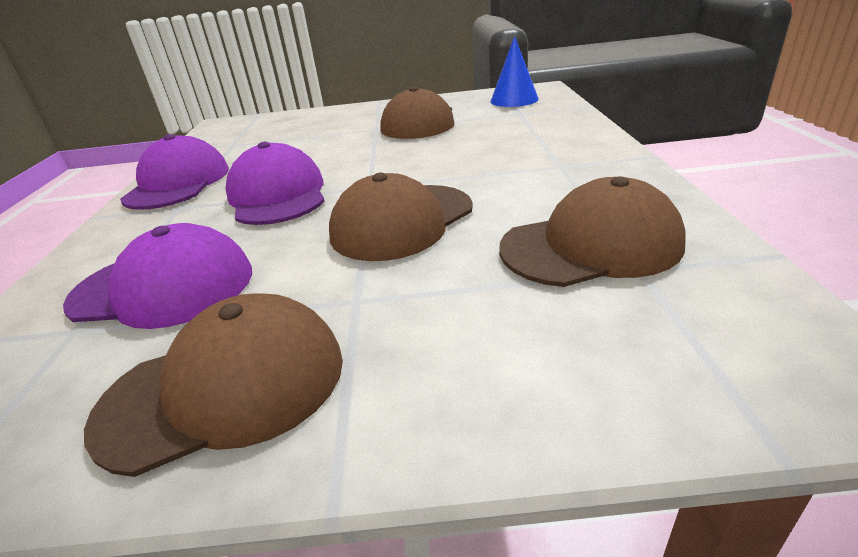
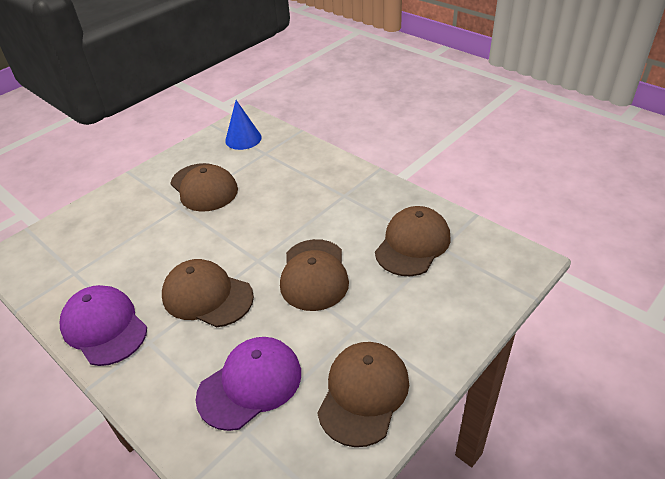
camera: 45 degrees left, 10 degrees up
purple cap [225,142,325,225] -> brown cap [162,259,254,327]

